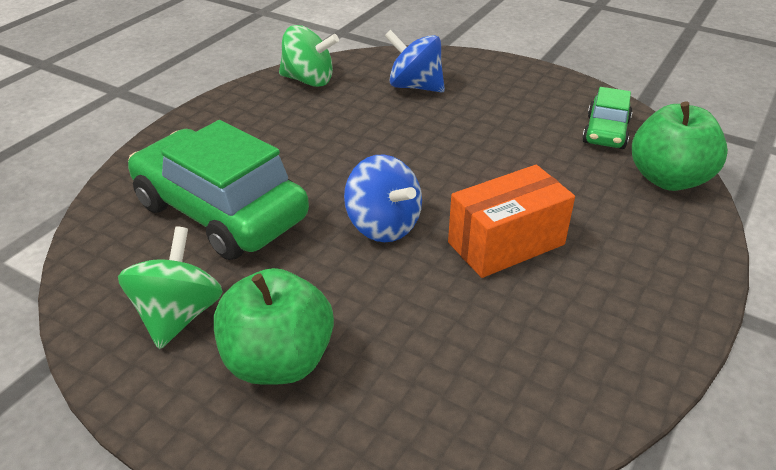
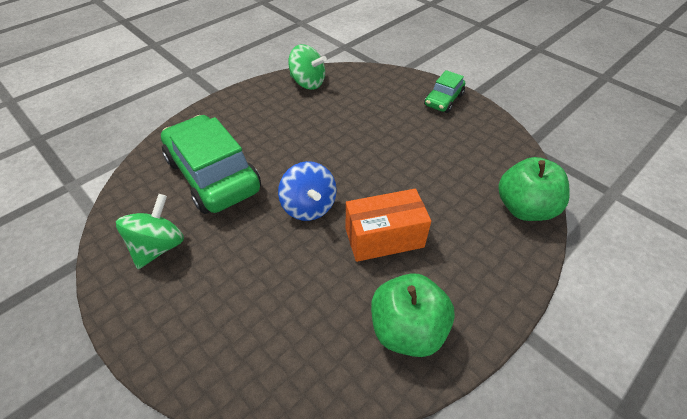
camera: 15 degrees right, 10 degrees up
green apple [214,268,334,385] -> green apple moved to [371,273,455,357]
blue spinning top [385,30,445,93] -> none
green car [582,87,632,149] -> green car moved to [424,70,465,113]

